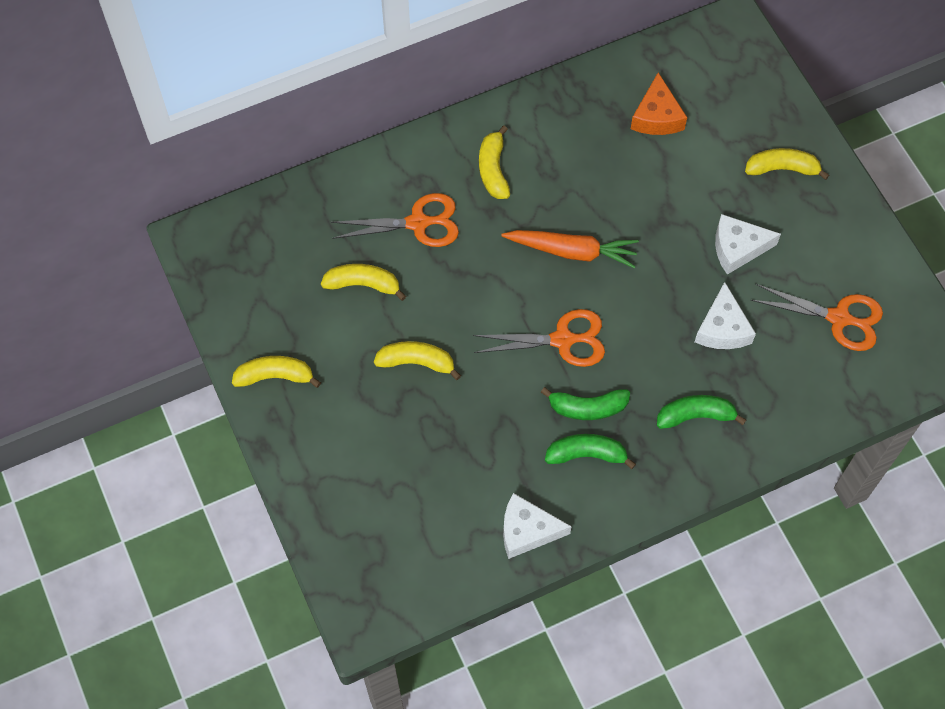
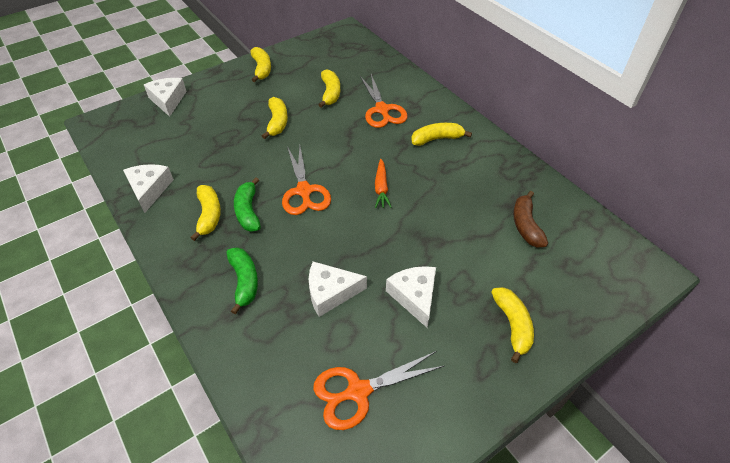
camera: 80 degrees right, 15 degrees down
orange carrot [501,230,639,268] -> orange carrot [375,159,391,208], size x0.63
green banana [545,434,636,469] -> yellow banana [190,185,221,241]
orange cheese [631,72,687,135] -> brown banana [513,191,548,247]
orange scissors [751,284,883,351] -> orange scissors turned 60 degrees clockwise [313,351,444,430]
none -> white cheese [144,78,187,117]

